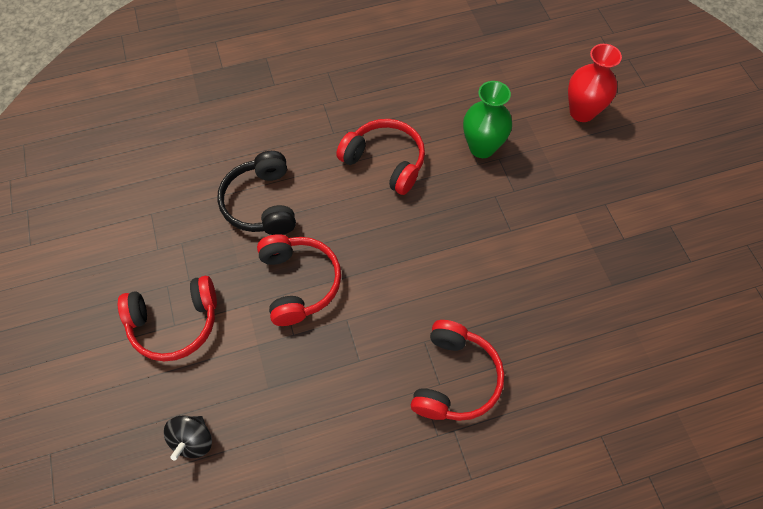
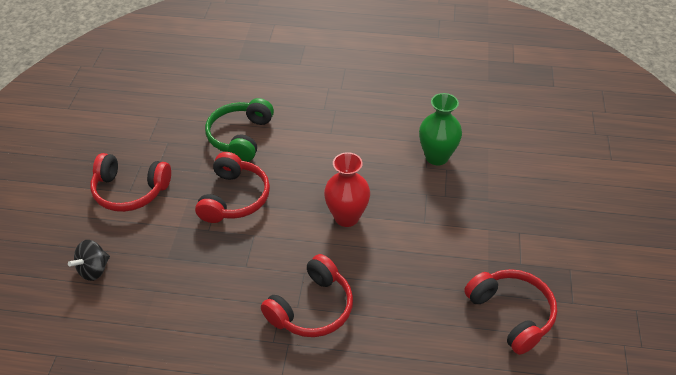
camera: 25 degrees right, 15 degrees down
black headphones [217,151,296,235] -> green headphones [205,98,274,162]
red headphones [336,119,425,195] -> red headphones moved to [464,269,557,355]
red vase [568,44,622,122] -> red vase moved to [324,152,370,227]

